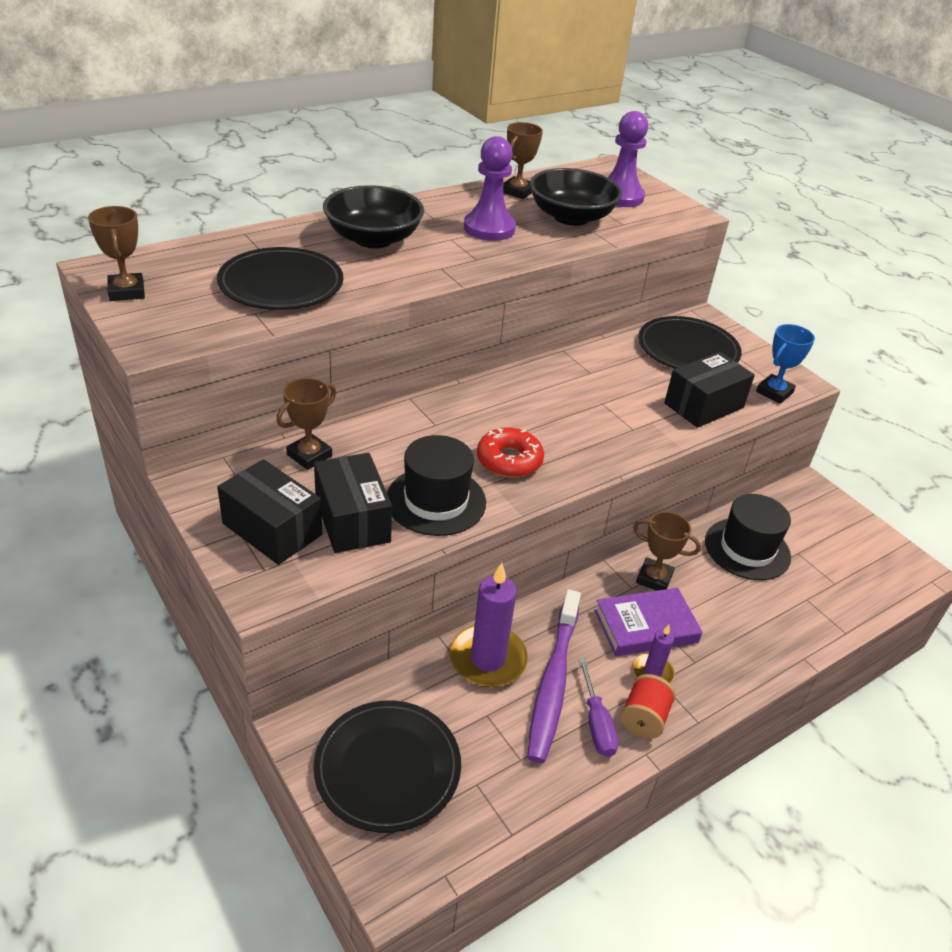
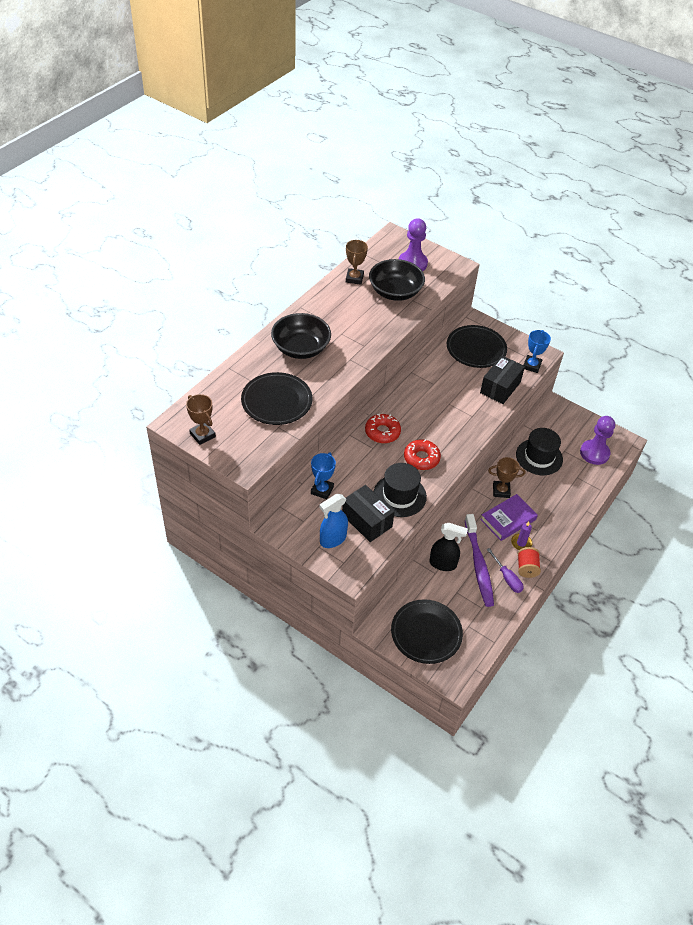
camera: 20 degrees left, 10 degrees up
black box [217,459,322,565] -> blue spray bottle [320,494,348,548]
brown trophy [276,378,336,470] -> blue trophy [311,452,336,499]
purple candle [450,563,528,687] -> black spray bottle [429,523,468,571]
purple pawn [464,136,516,241] -> purple pawn moved to [580,416,615,465]
none -> red donut [365,414,401,443]

